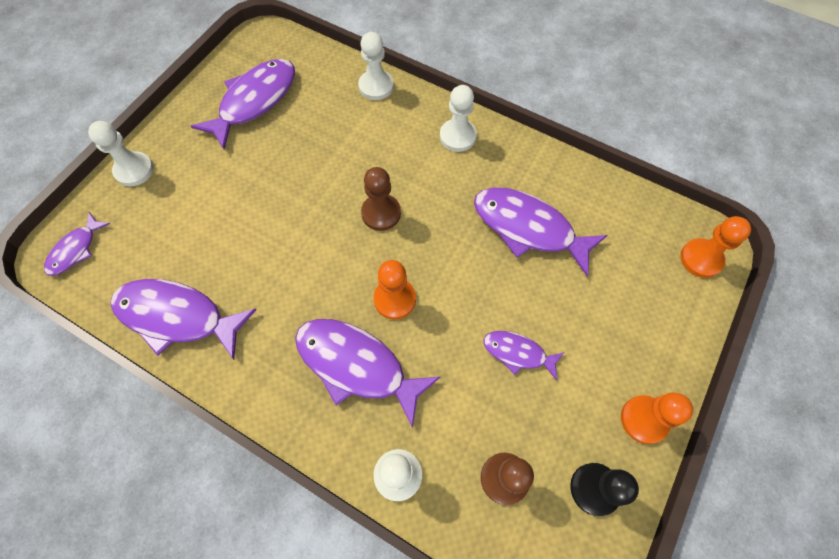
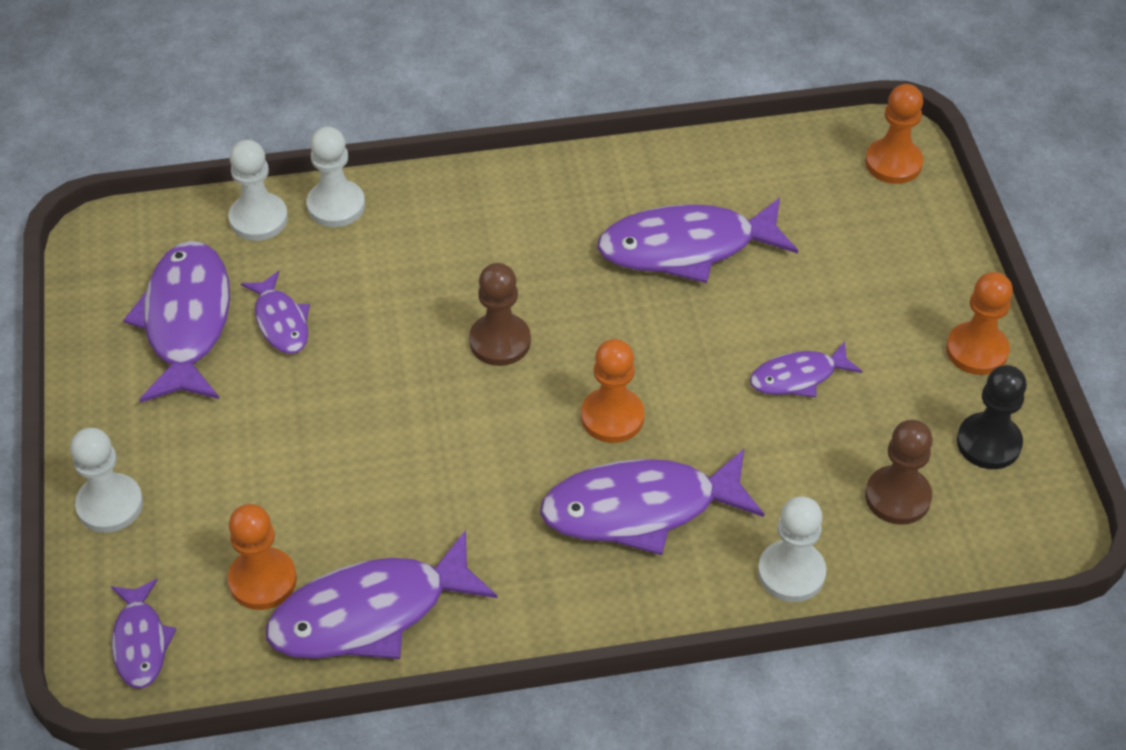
camera: 40 degrees left, 15 degrees down
white pawn [440,85,477,152] -> white pawn moved to [228,140,288,241]
none -> orange pawn [228,504,297,610]
none -> purple fish [241,271,310,354]

